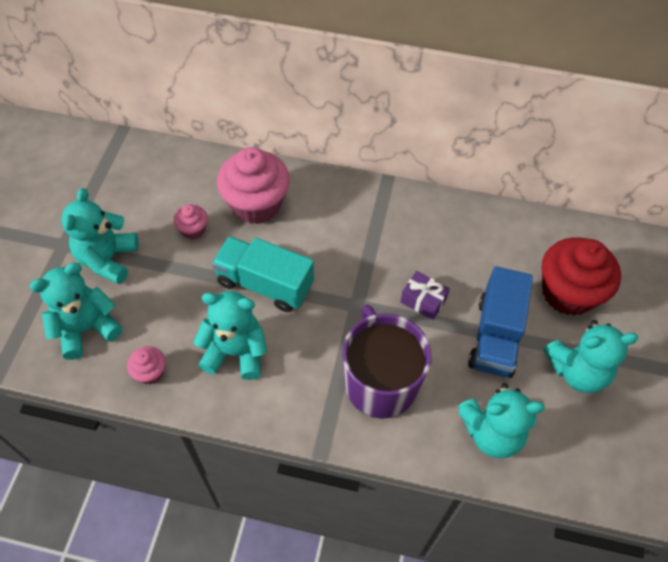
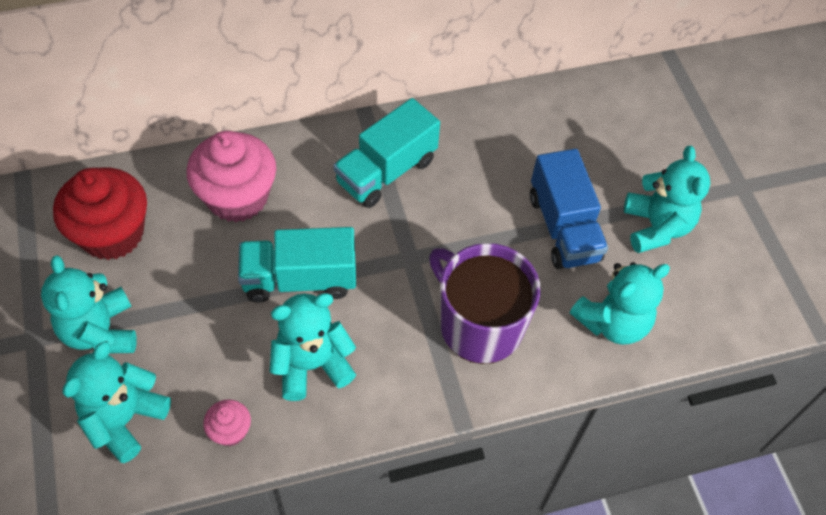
camera: 30 degrees left, 0 degrees up
pink cupcake [173,205,208,239] -> none
purple gift [400,271,450,320] -> none
red cupcake [542,237,621,316] -> red cupcake moved to [53,167,147,260]
turquoise teddy bear [543,320,639,393] -> turquoise teddy bear turned 60 degrees counterclockwise [624,146,710,253]
none -> turquoise truck [333,98,440,208]

